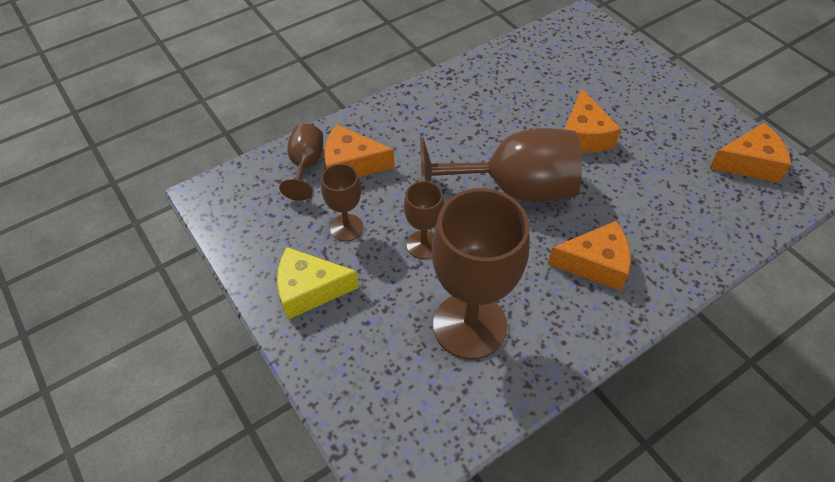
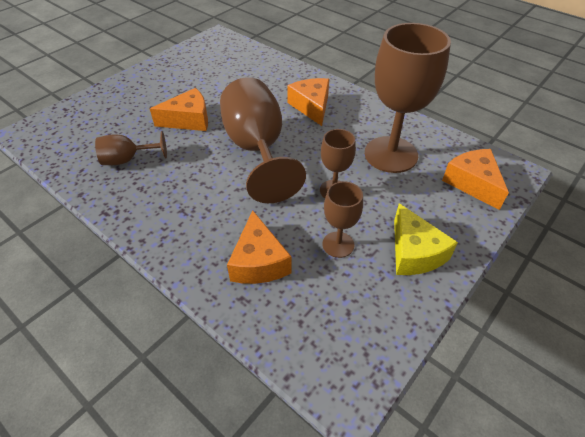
camera: 105 degrees left, 5 degrees down
brown goblet [279,124,323,200] -> brown goblet moved to [95,131,167,165]
orange cheese [709,123,791,183] -> orange cheese moved to [442,149,509,210]

